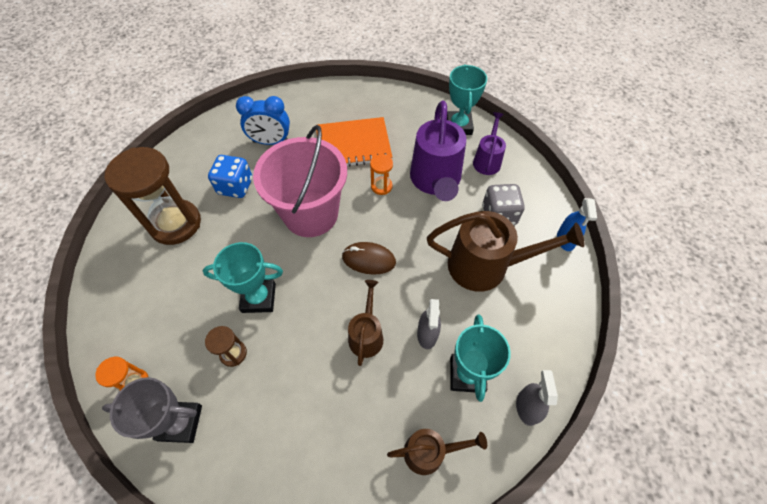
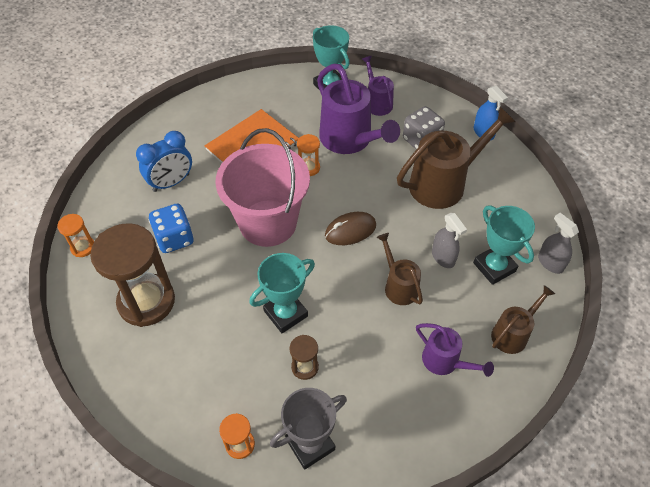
camera: 35 degrees left, 5 degrees down
none -> orange hourglass [57,214,94,257]
none -> purple watering can [416,323,494,377]

